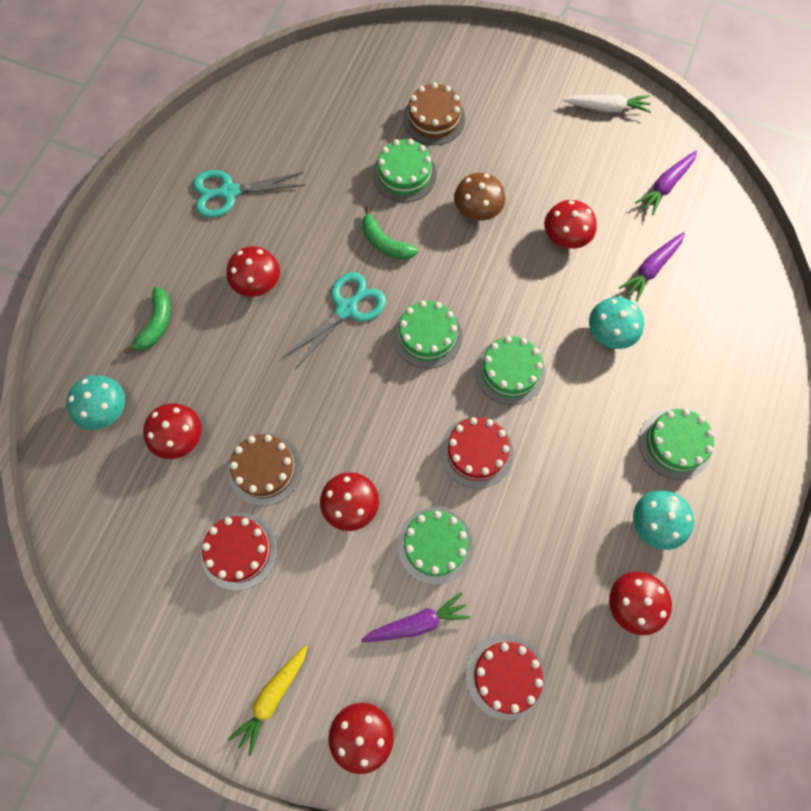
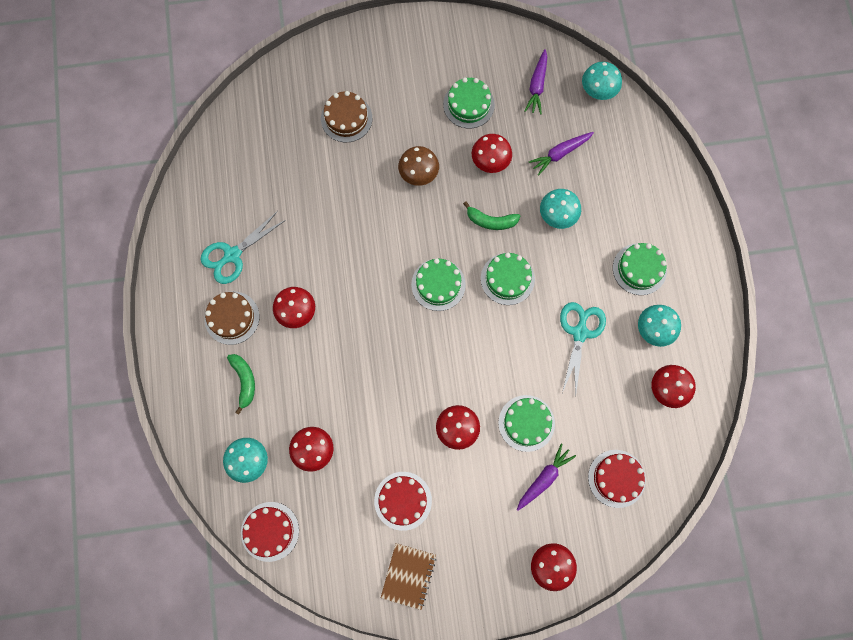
camera: 30 degrees left, 5 degrees up
brown cake [228,434,302,506] -> brown cake moved to [204,291,259,345]
yellow carrot [228,645,308,756] -> none
turquoise scissors [282,272,386,370] -> turquoise scissors moved to [560,302,606,397]
green banana [362,207,418,260] -> green banana moved to [463,201,520,230]
green cake [372,139,437,202] -> green cake moved to [443,77,495,128]
red cake [440,417,514,488] -> red cake moved to [241,502,299,562]
white carrot [563,94,651,113] -> none
purple carrot [619,232,685,302] -> purple carrot turned 45 degrees clockwise [529,132,594,176]
none -> brown notebook [381,543,436,610]
none -> turquoise mushroom [582,62,622,100]

